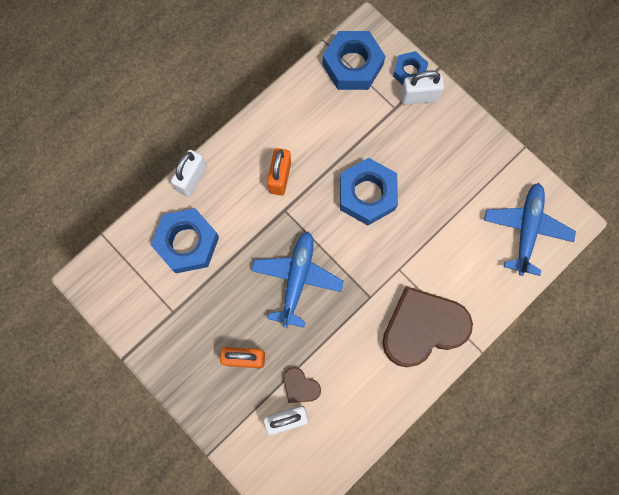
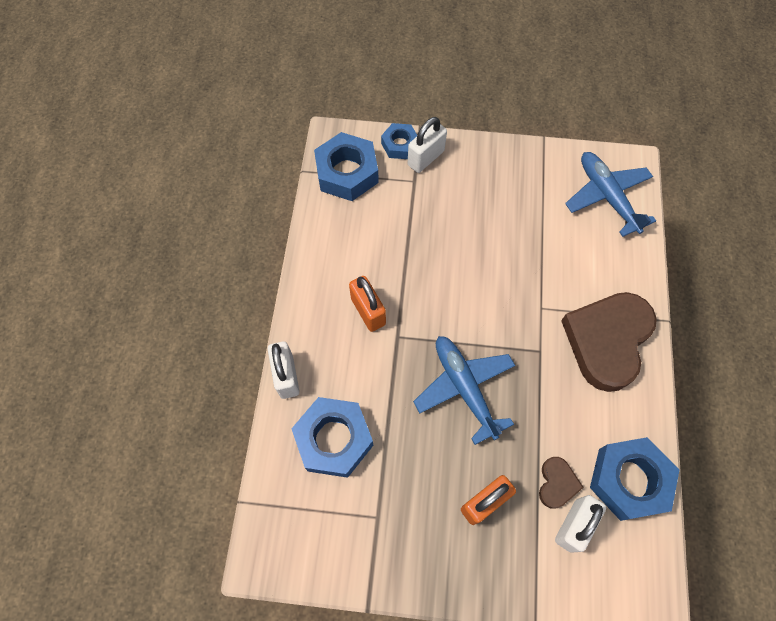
camera: 40 degrees left, 10 degrees down
brown heart [284,367,321,403] -> brown heart turned 75 degrees counterclockwise [539,457,584,509]
blue nut [340,158,398,225] -> blue nut moved to [590,437,679,521]

